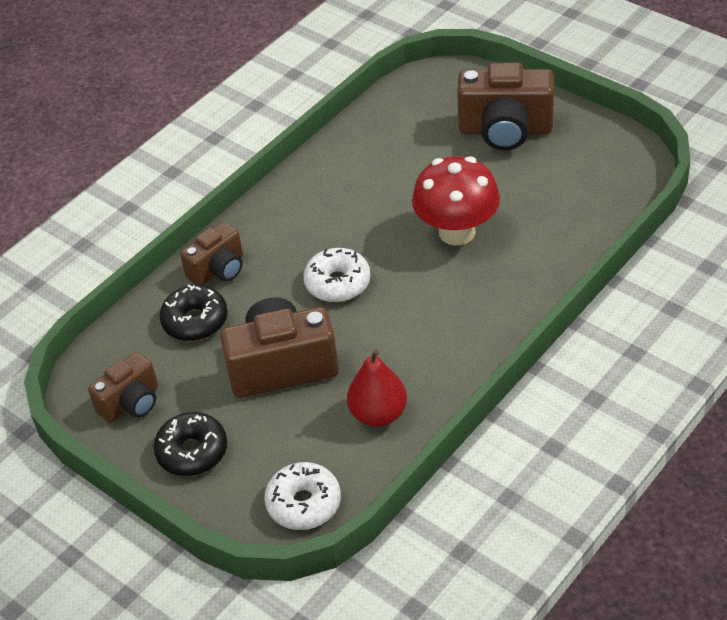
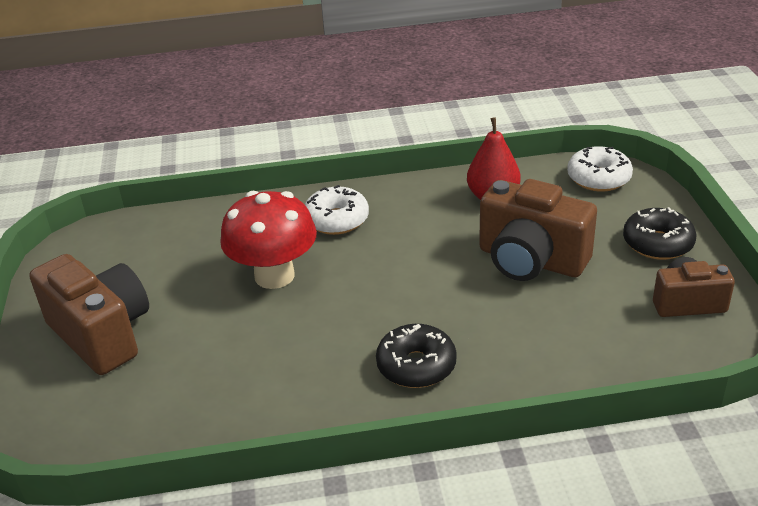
camera: 140 degrees left, 10 degrees down
black donut [159,284,228,341] -> black donut moved to [376,324,457,388]
brown camera [180,222,243,286] -> none
white donut [303,248,370,302] -> white donut moved to [305,185,369,235]

